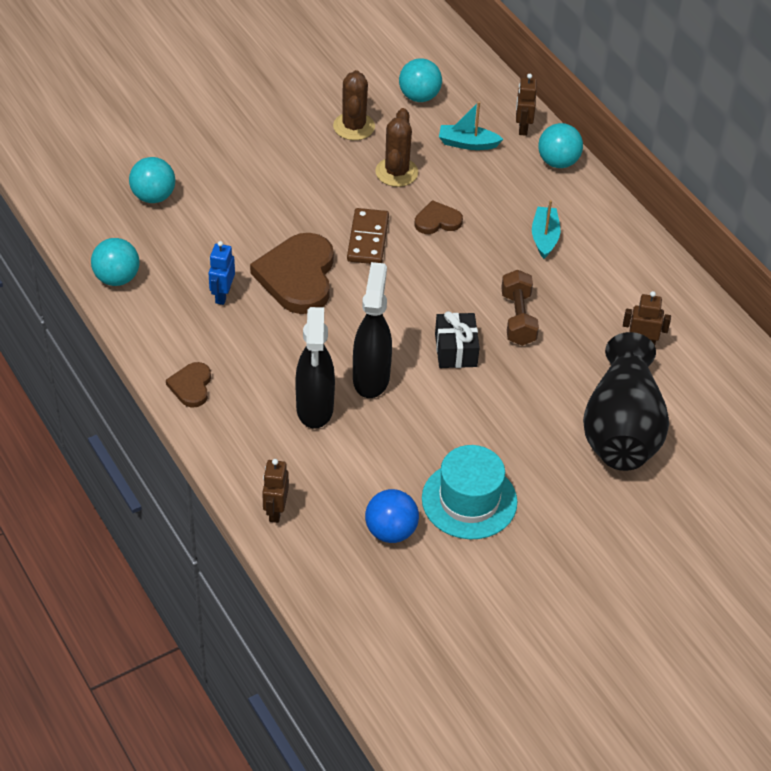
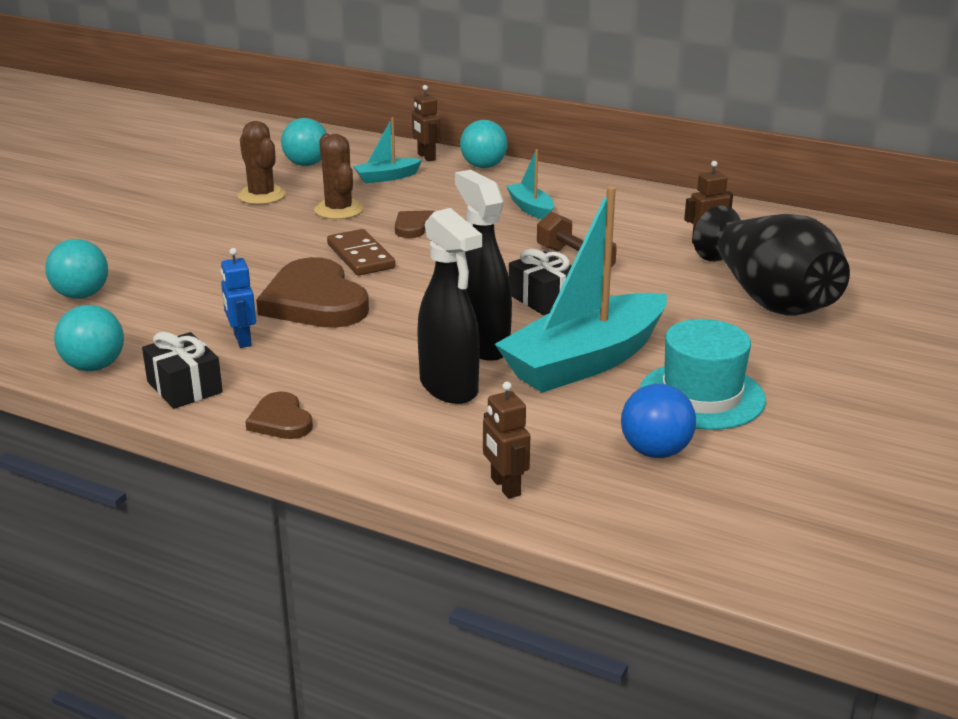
camera: 30 degrees left, 20 degrees down
none -> black gift [142,332,223,409]
none -> turquoise boat [495,186,667,393]

